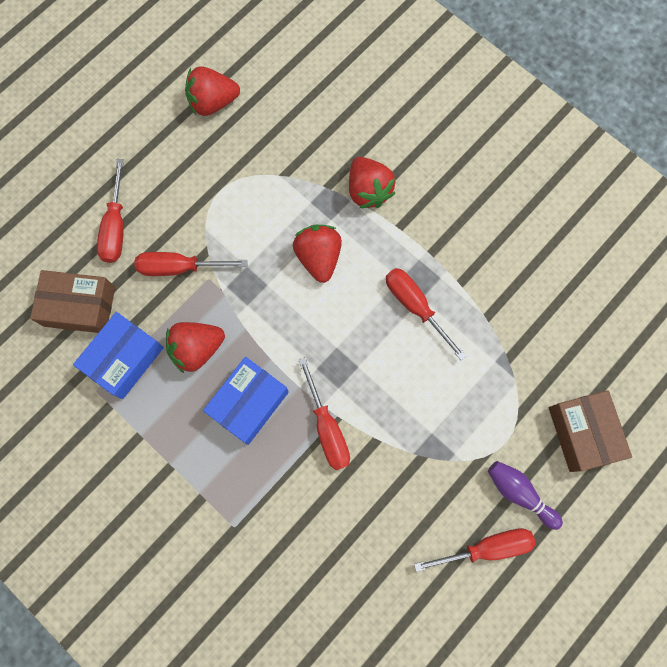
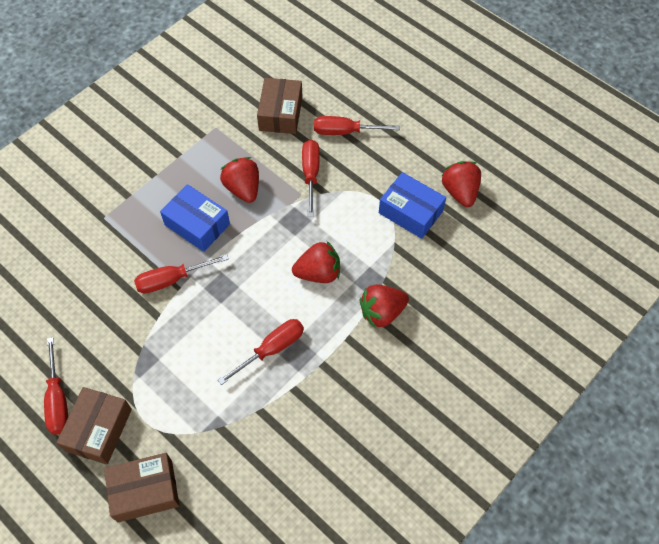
camera: 90 degrees right, 15 degrees down
blue box [73,312,164,399] -> blue box moved to [379,172,446,239]
purple bowling pin [488,461,563,530] -> brown box [56,387,132,465]

